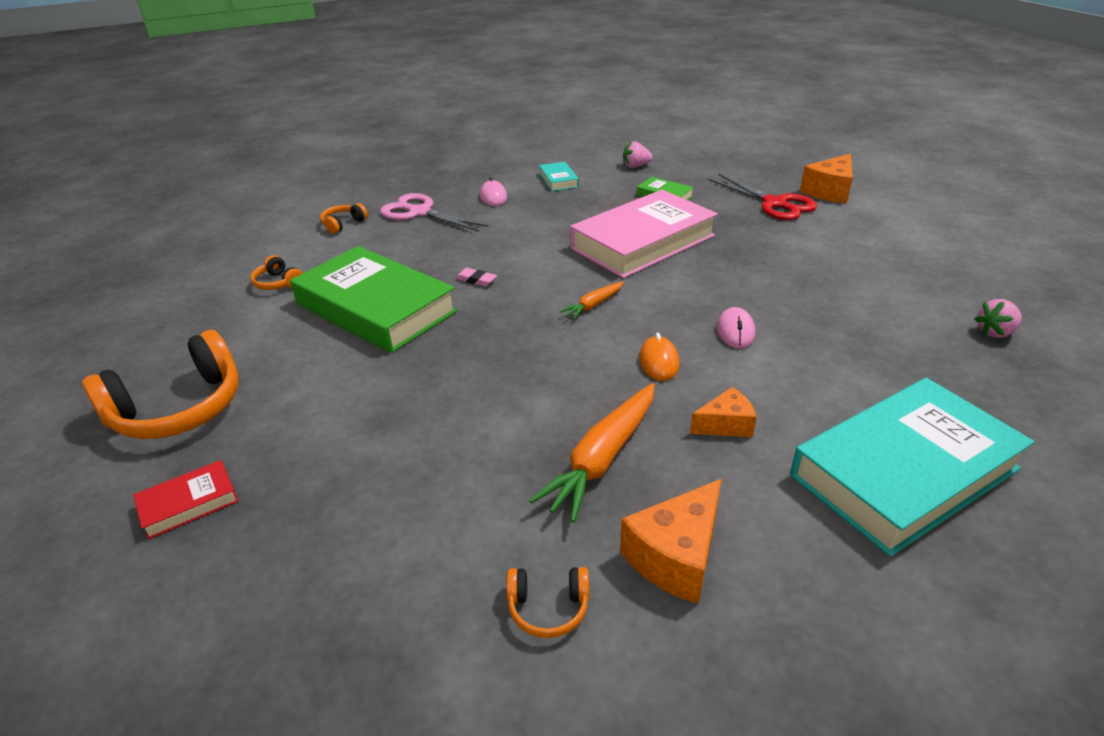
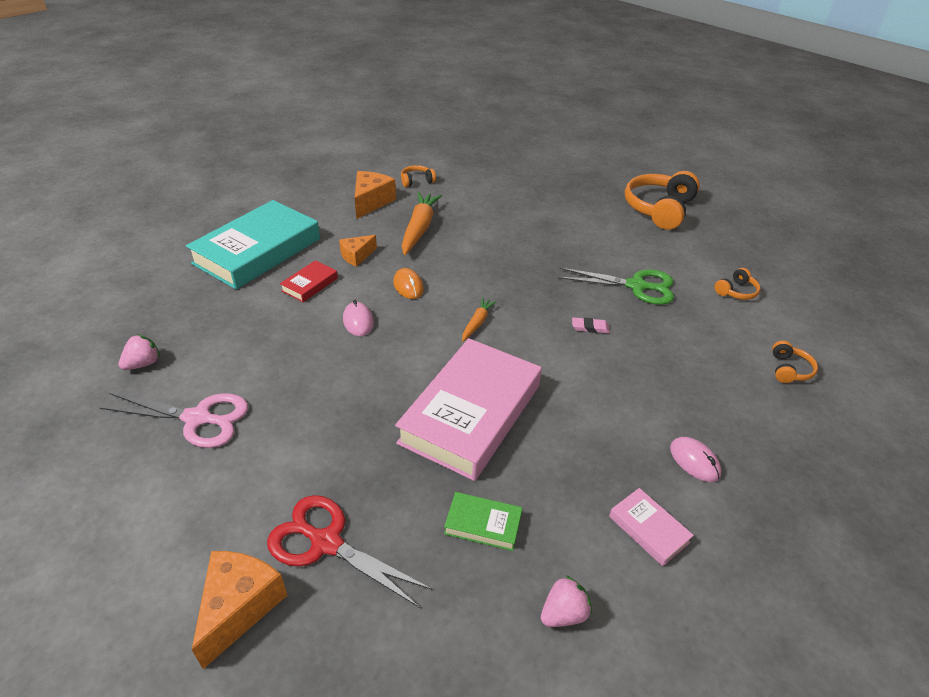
camera: 155 degrees right, 5 degrees up
red book [133,460,238,539] -> red book moved to [280,260,338,302]
orange headphones [250,255,303,290] -> orange headphones turned 120 degrees clockwise [714,268,760,300]
green book [290,246,457,353] -> green scissors [558,268,674,305]
pink scissors [380,193,489,231] -> pink scissors moved to [100,393,248,448]
turquoise book [539,162,579,191] -> pink book [609,488,694,566]

